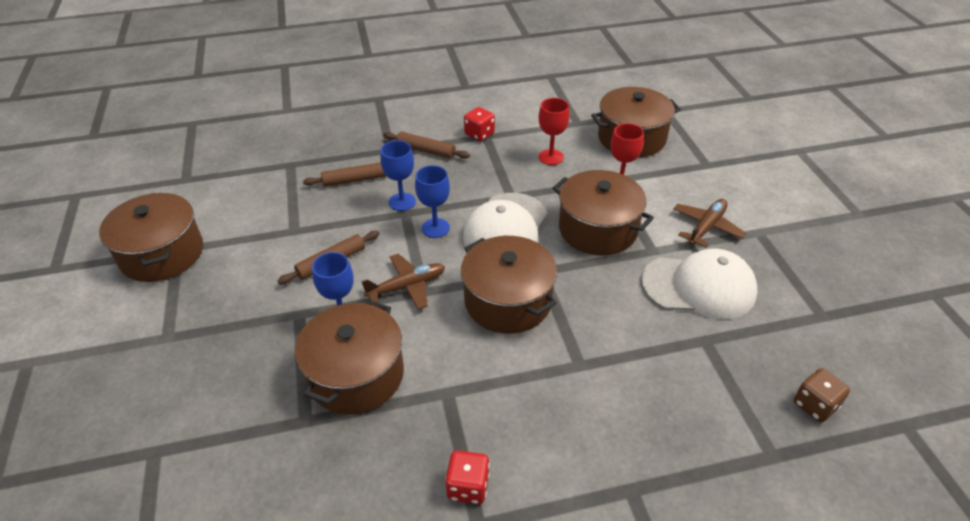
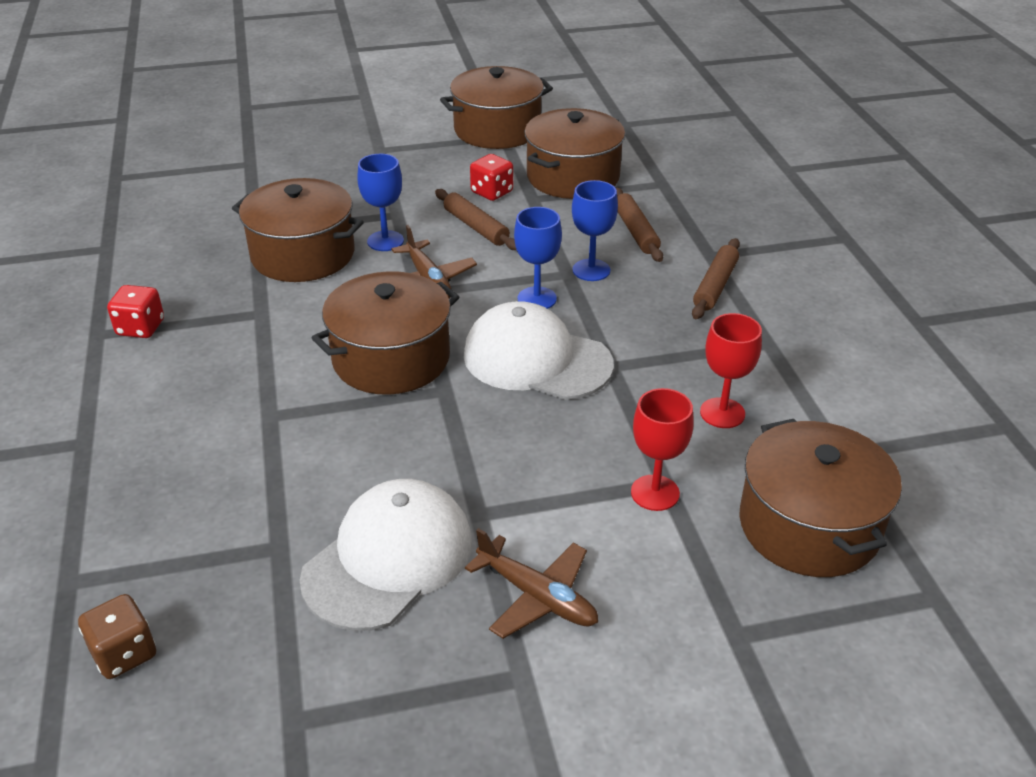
camera: 90 degrees right, 5 degrees down
red dice [464,107,495,141] -> red dice moved to [470,154,513,201]
brown pot [553,170,654,255] -> brown pot moved to [525,108,625,199]
white cap [641,249,757,320] -> white cap turned 150 degrees counterclockwise [300,479,472,631]

